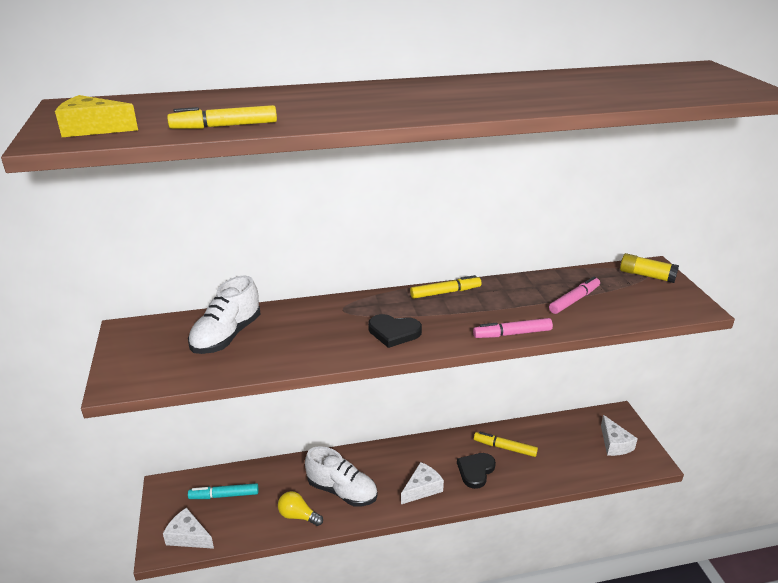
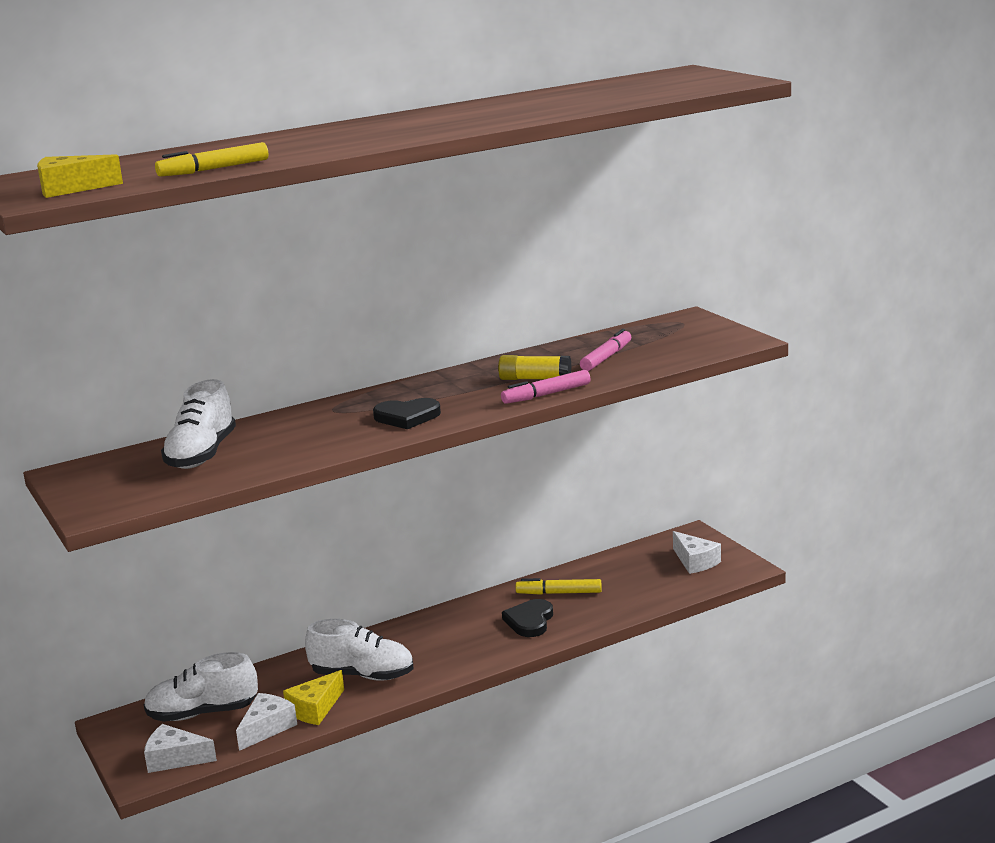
camera: 15 degrees left, 10 degrees down
turquoise marker [188,483,259,499] -> white shoe [144,652,258,722]
yellow light bulb [278,491,323,526] -> yellow cheese [283,670,344,725]
white cheese [401,462,444,504] -> white cheese moved to [236,693,297,751]
yellow marker [410,275,481,299] -> none
yellow glue stick [620,253,679,283] -> yellow glue stick moved to [498,355,571,380]

